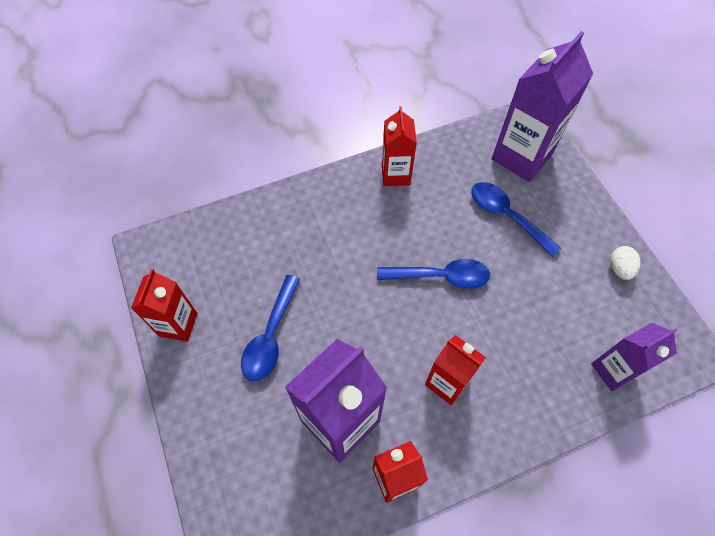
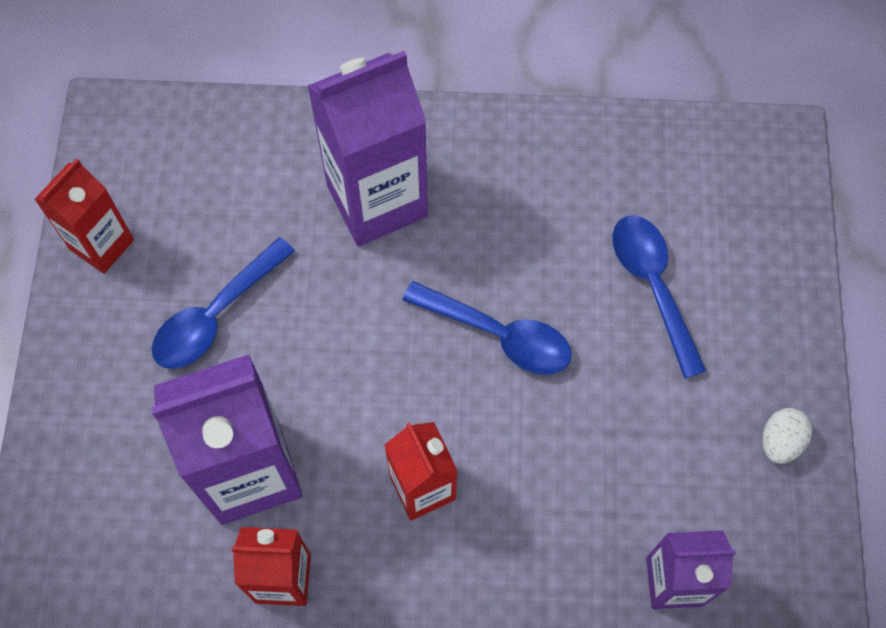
camera: 25 degrees right, 5 degrees up
red carton [382,106,417,186] -> none
purple carton [492,31,593,182] -> purple carton moved to [308,51,428,246]

